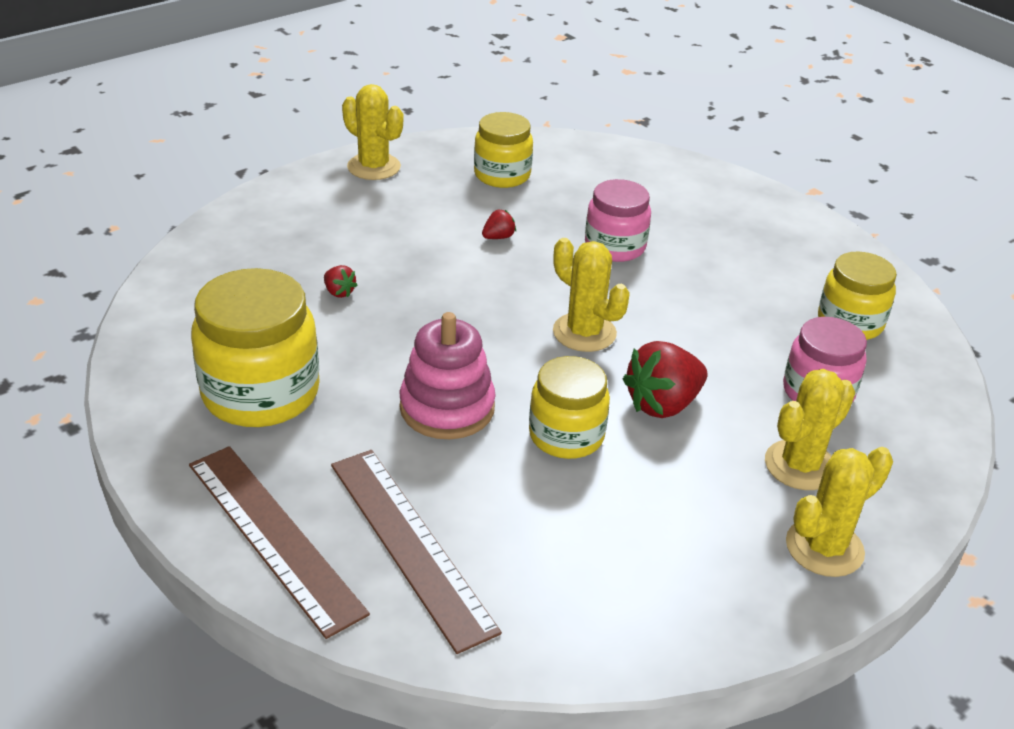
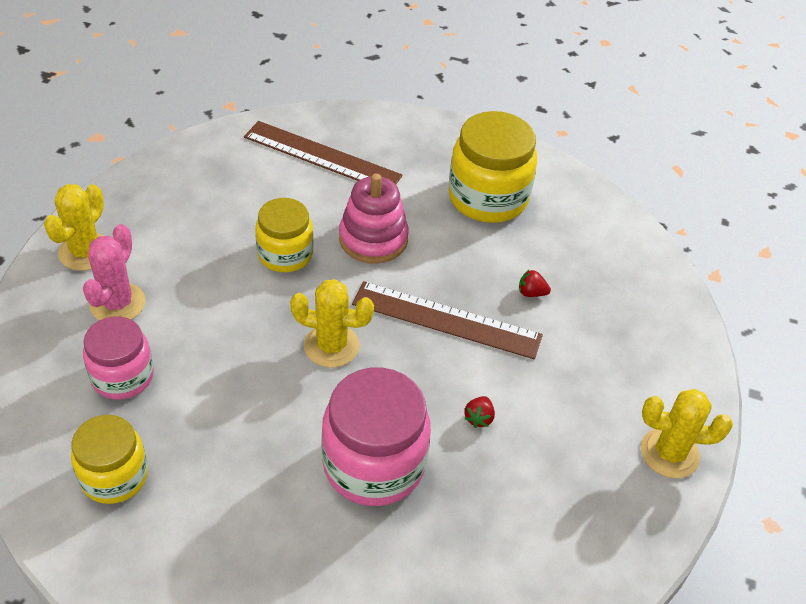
camera: 145 degrees right, 10 degrees up
brown ruler [189,446,370,639] -> brown ruler moved to [352,281,543,359]
yellow jar [474,112,533,188] -> none
pink jar [585,179,651,262] -> pink jar [322,367,431,506], size x1.57
red strawberry [623,341,707,418] -> none
yellow cactus [765,369,855,490] -> pink cactus [83,224,146,320]

